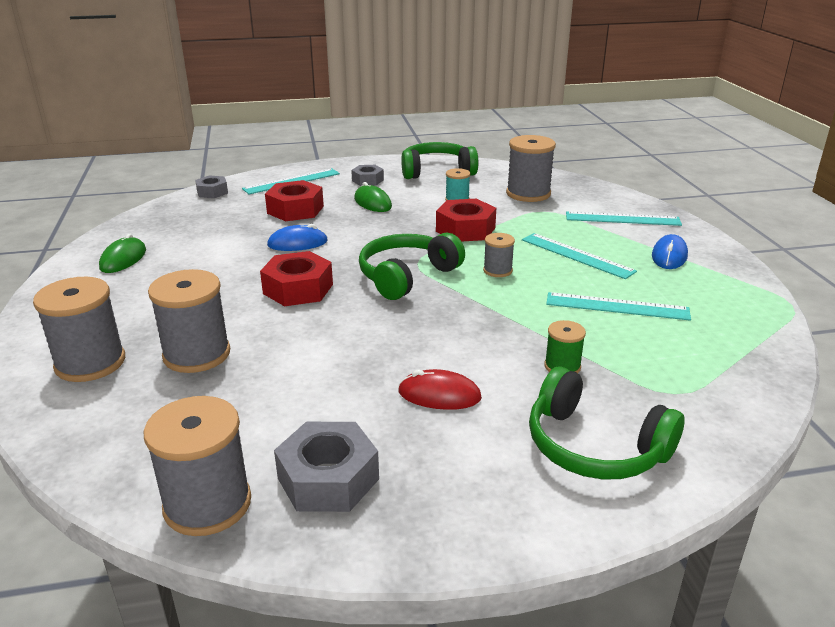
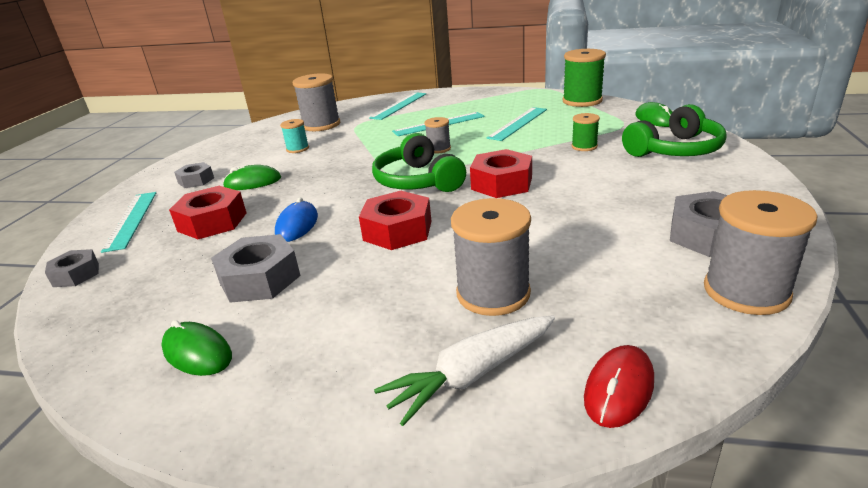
camera: 65 degrees left, 0 degrees up
grey spool [33,277,125,382] -> white carrot [374,315,555,426]
red mouse [398,369,482,410] -> red mouse moved to [584,345,654,428]
green headphones [401,142,478,179] -> none
red nut [436,199,496,242] -> red nut moved to [470,149,532,198]
blue mouse [652,234,688,269] -> none
none -> grey nut [211,234,301,303]
none -> green spool [563,49,606,107]
none -> green mouse [635,102,672,127]

